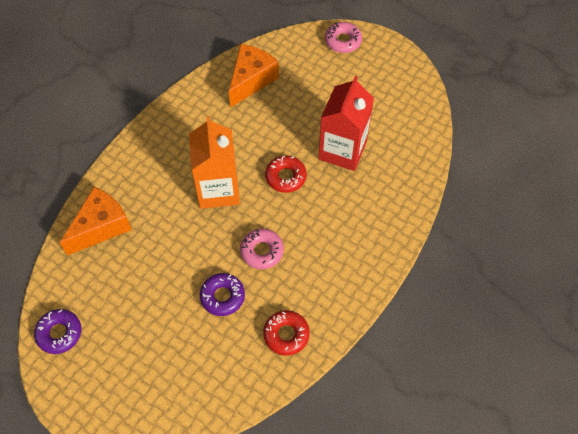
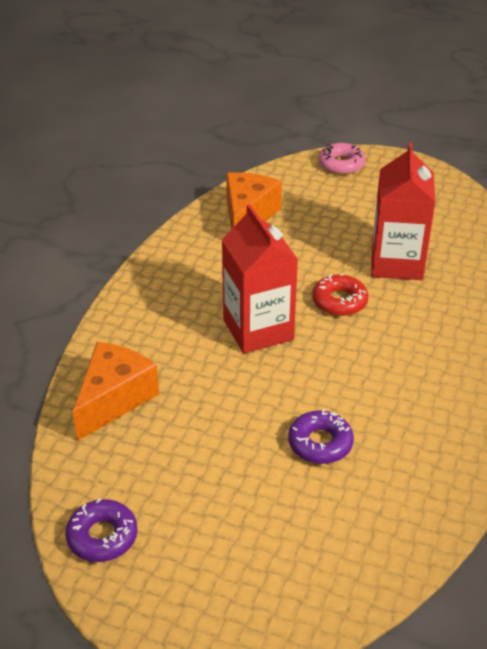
camera: 15 degrees left, 20 degrees down
orange carton [189,116,240,209] -> red carton [222,204,298,353]
pink donut [240,228,284,269] -> none
red donut [263,311,310,356] -> none

